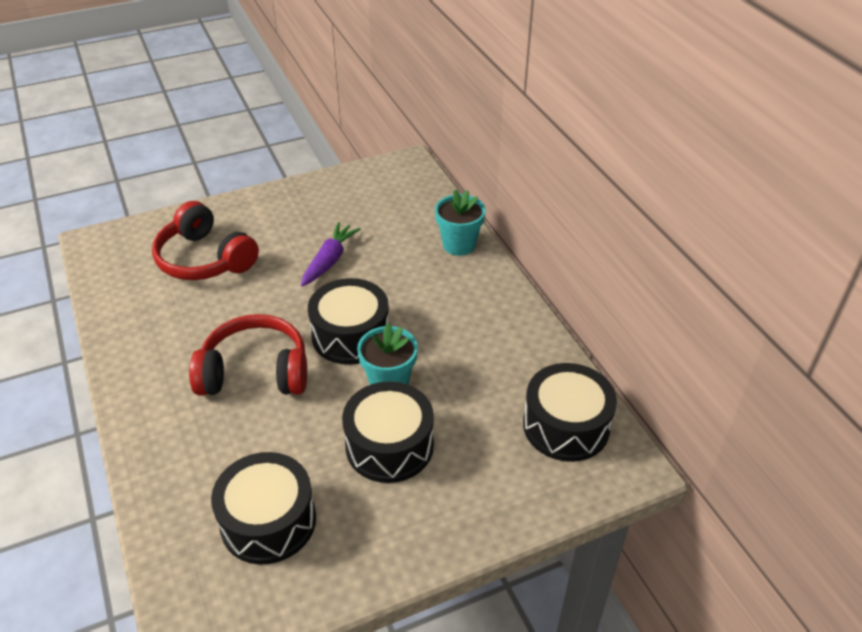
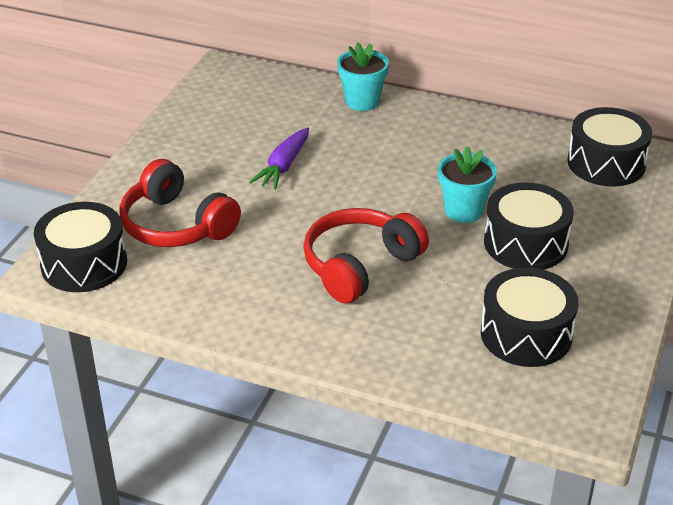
camera: 45 degrees left, 5 degrees down
red headphones [152,201,259,280] -> red headphones turned 45 degrees clockwise [119,159,241,247]
purple carrot [301,222,361,286] -> purple carrot turned 135 degrees counterclockwise [249,127,309,190]
black drum [308,278,389,365] -> black drum moved to [34,202,127,292]

